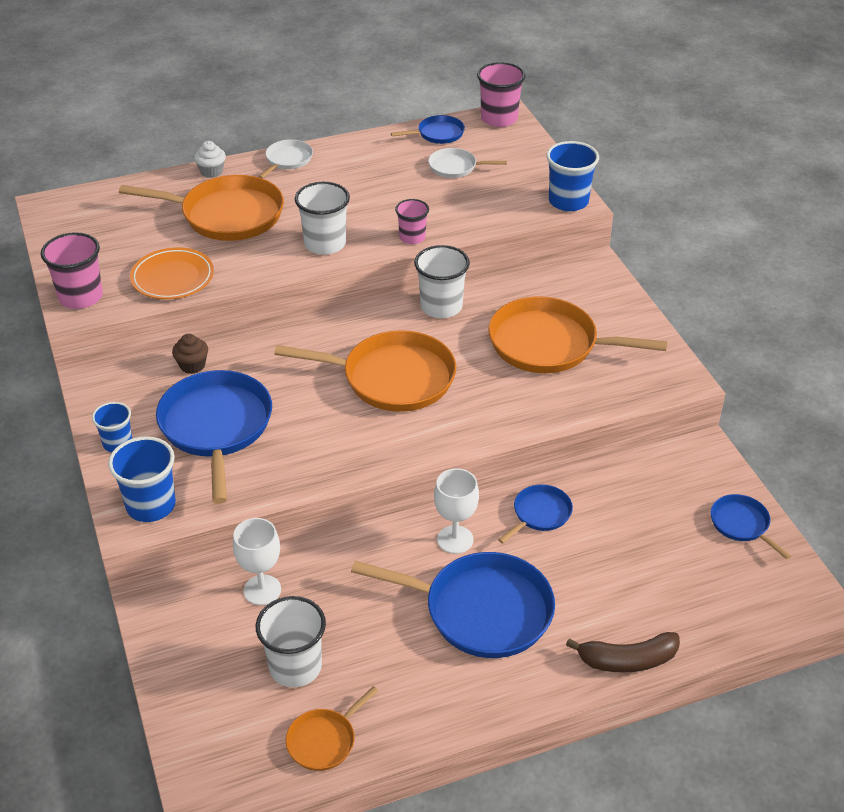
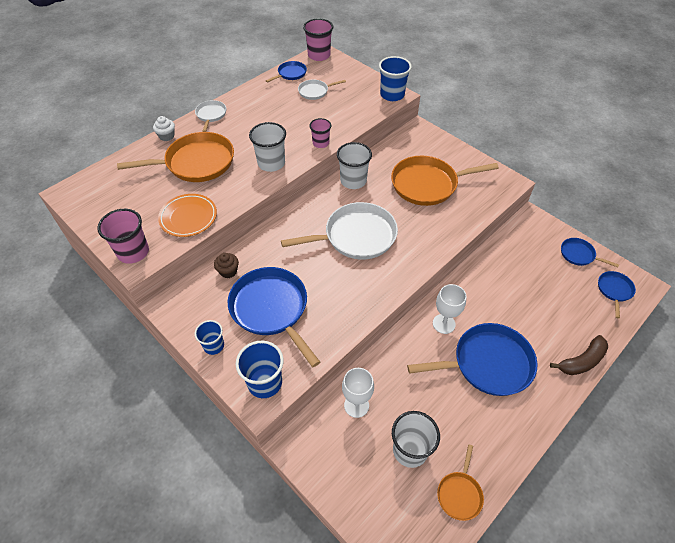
camera: 25 degrees left, 10 degrees up
orange pan [274,330,456,412] -> white pan [281,202,398,260]
blue pan [498,484,573,544] -> blue pan moved to [598,271,636,319]

